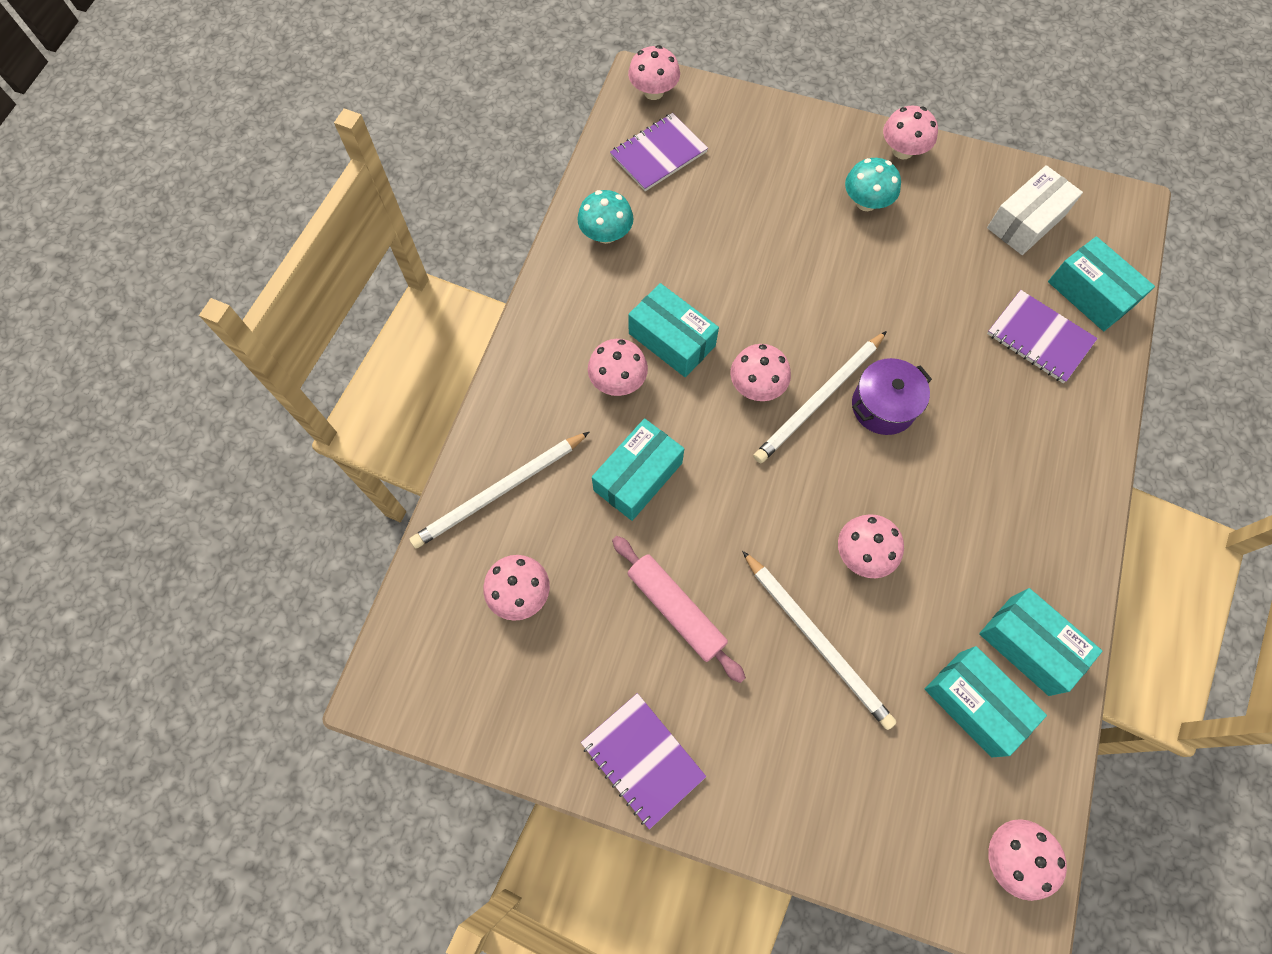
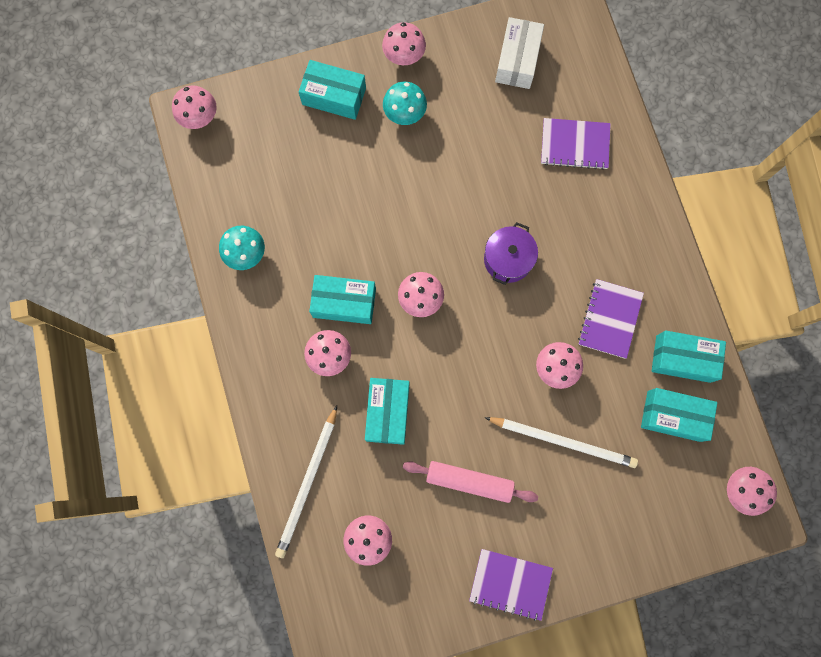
camera: 35 degrees left, 10 degrees up
purple notebook [610,113,708,191] -> purple notebook moved to [578,279,644,359]
white pencil [753,331,887,463] -> none
turquoise box [1048,236,1155,331] -> turquoise box moved to [298,60,366,120]

